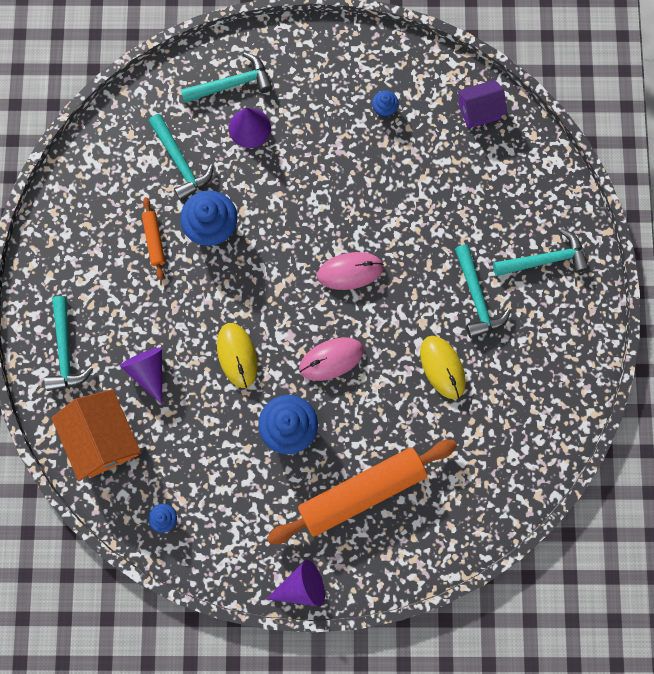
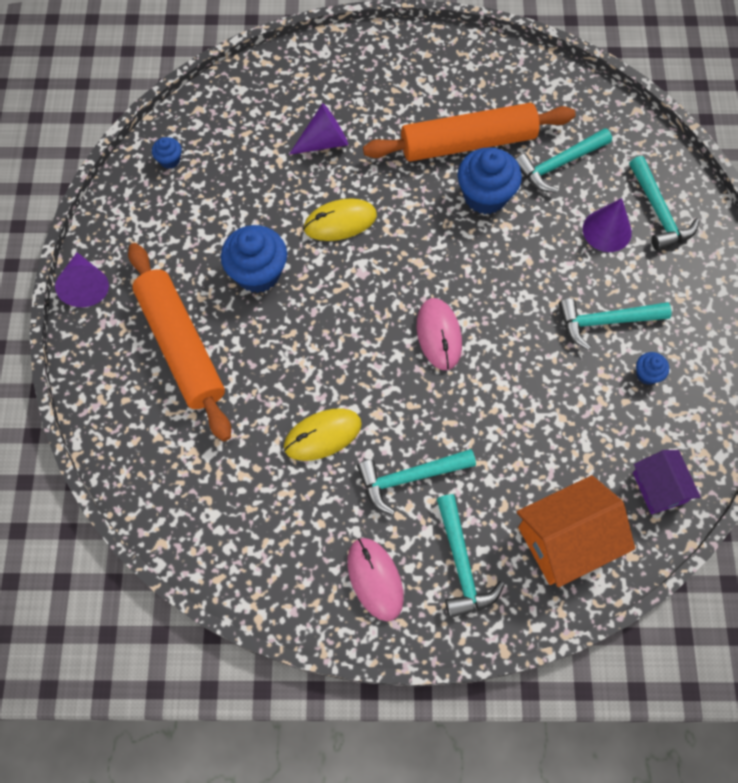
camera: 90 degrees right, 10 degrees down
turquoise hammer [44,296,93,391] -> turquoise hammer moved to [558,298,672,350]
orange house [51,389,141,481] -> orange house moved to [517,475,635,587]
orange rolling pin [142,197,165,280] -> orange rolling pin [363,103,576,161], size x2.28
pink mouse [299,338,364,381] -> pink mouse moved to [348,538,404,621]

